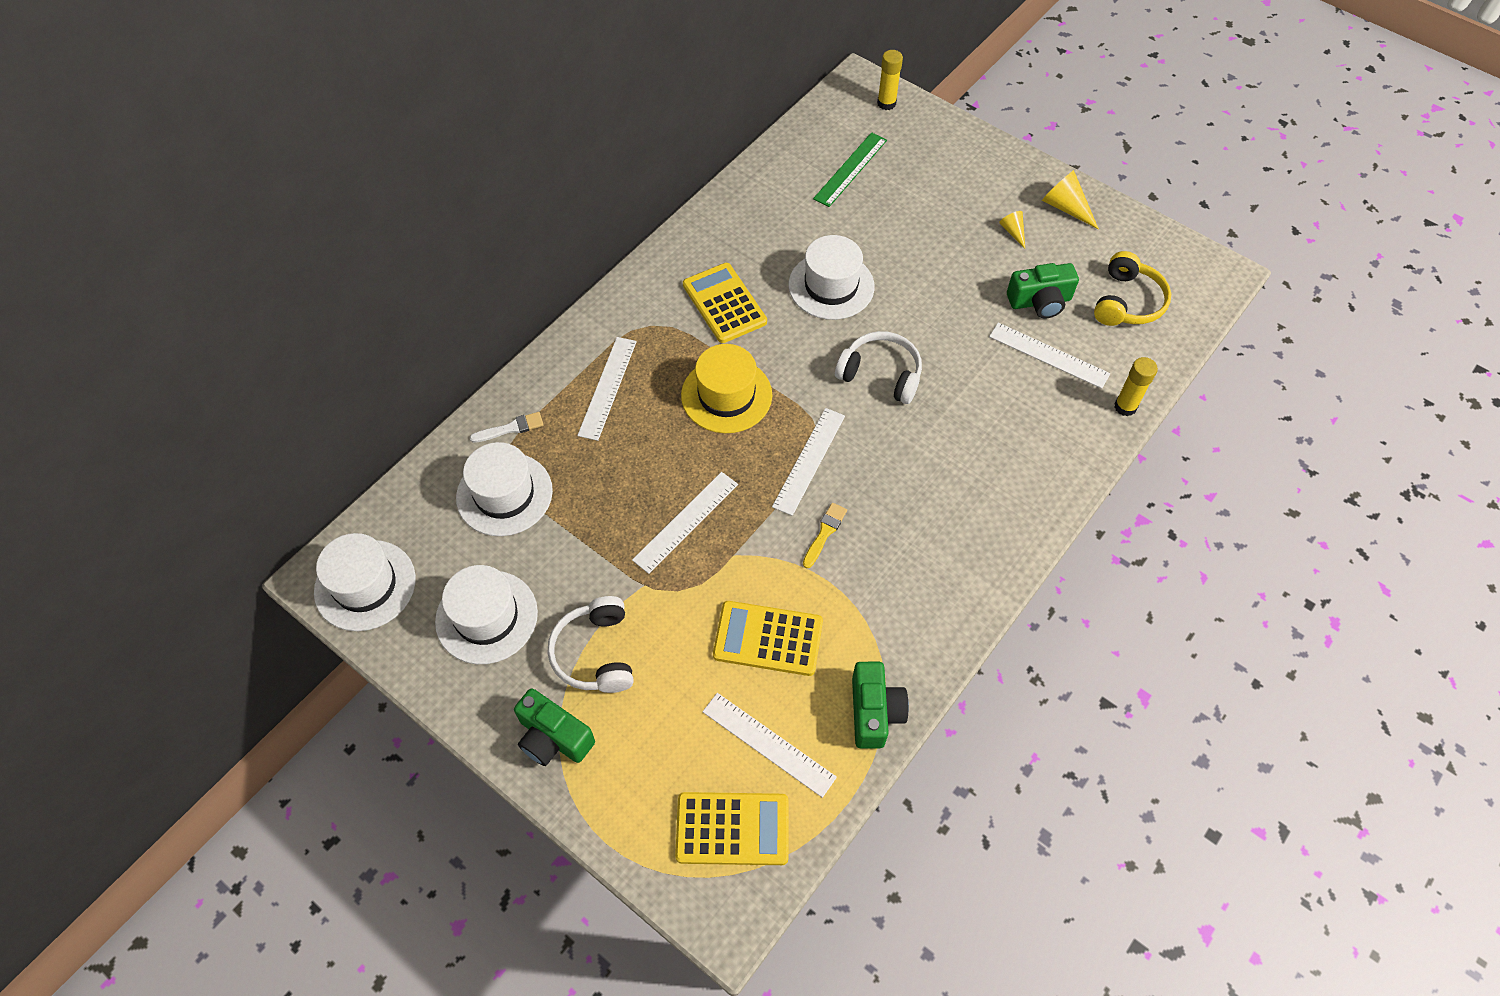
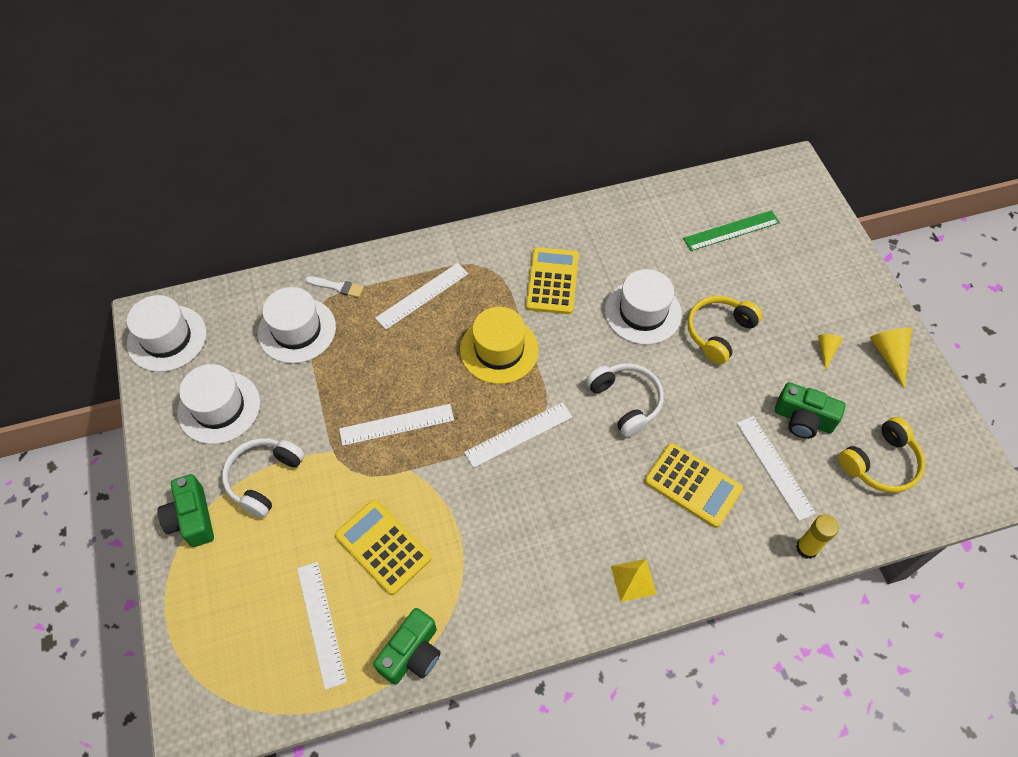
camera: 35 degrees right, 0 degrees up
yellow calculator [675,792,789,865] -> yellow calculator moved to [645,443,743,528]
yellow brush [803,503,847,568] -> none
yellow glue stick [877,50,903,110] -> none
none -> yellow pyramid [611,559,657,602]
none -> yellow headphones [687,296,762,364]

